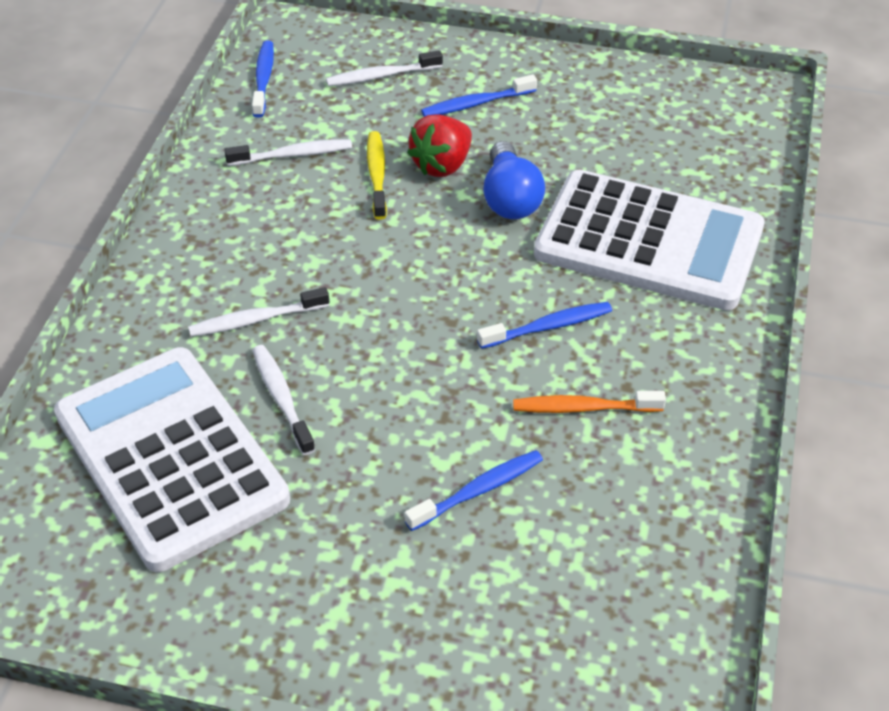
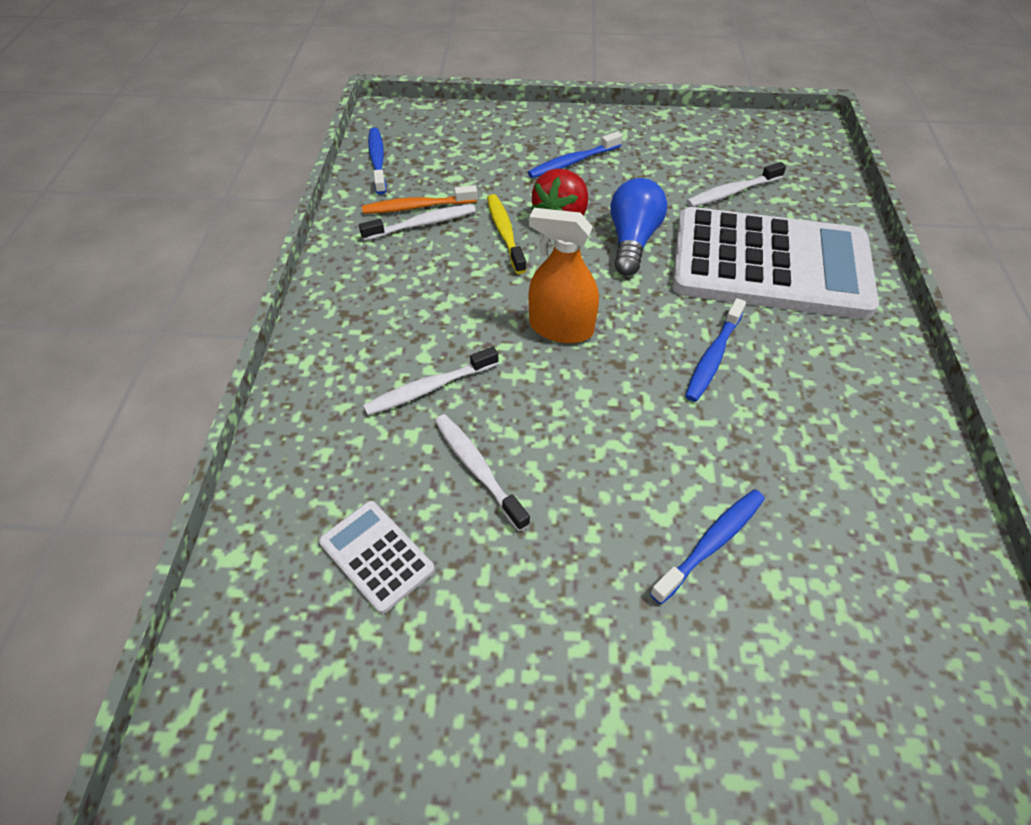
camera: 10 degrees left, 5 degrees up
white calculator [54,347,290,572] -> white calculator [319,501,435,614], size x0.41
white toothbrush [326,50,443,86] -> white toothbrush moved to [687,162,786,207]
blue toothbrush [477,302,612,349] -> blue toothbrush turned 150 degrees clockwise [685,298,746,402]
blue light bulb [483,141,545,219] -> blue light bulb turned 150 degrees counterclockwise [610,178,667,275]
orange toothbrush [513,391,666,413] -> orange toothbrush moved to [362,185,477,214]
none -> orange spray bottle [529,208,599,343]

